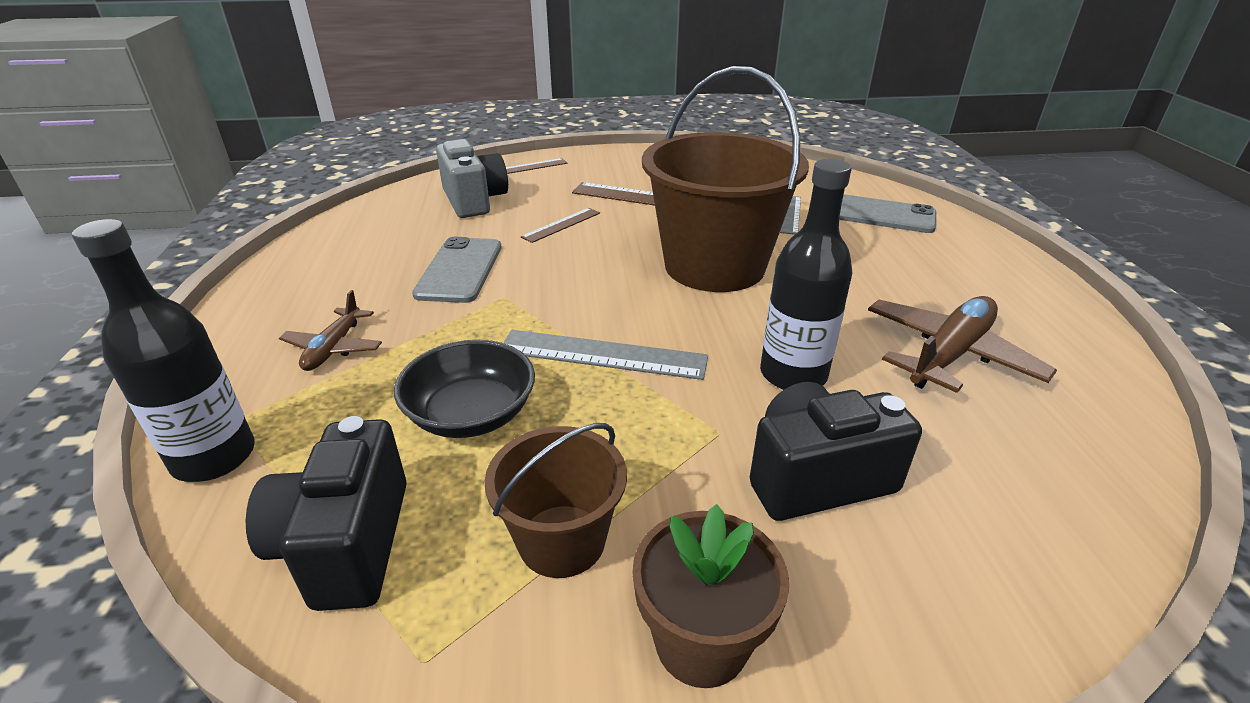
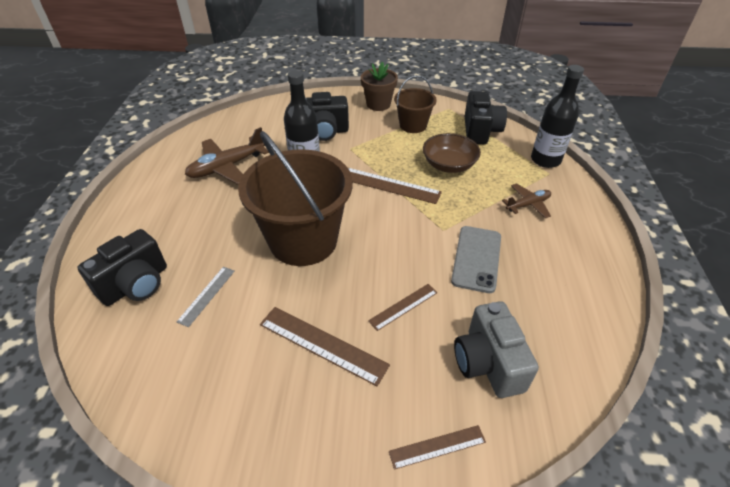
camera: 170 degrees left, 10 degrees up
brown plane [279,290,382,371] -> brown plane turned 45 degrees clockwise [502,183,551,218]
black bowl [394,340,535,438] -> brown bowl [423,133,481,173]
grey ruler [503,330,708,380] -> brown ruler [348,168,442,204]
grey phone [839,194,936,233] -> black camera [77,229,167,306]

